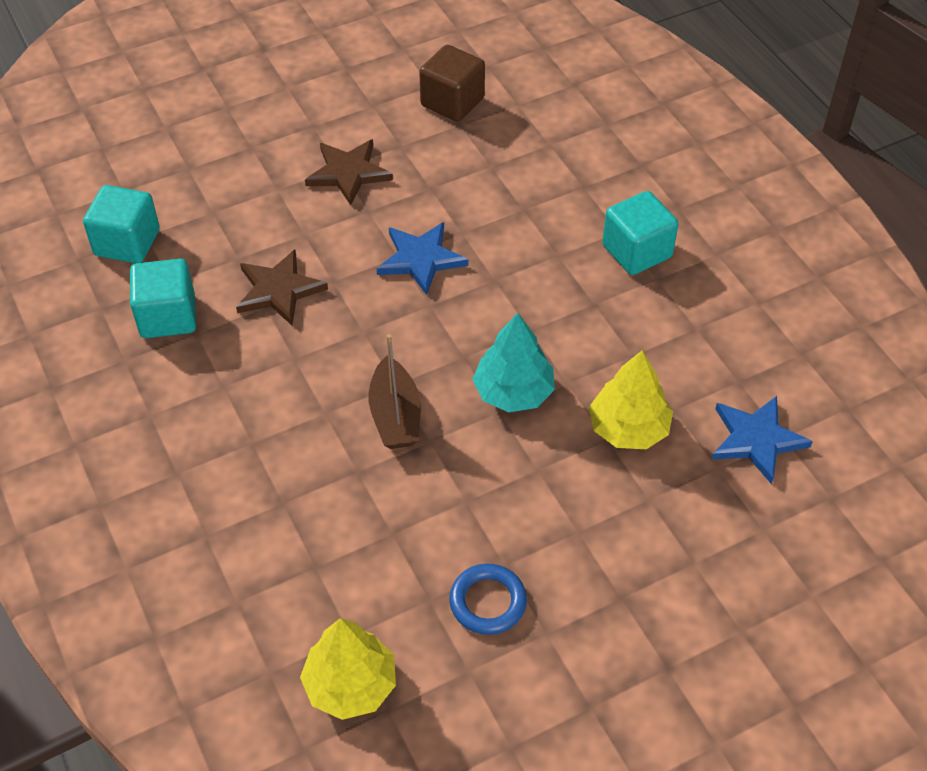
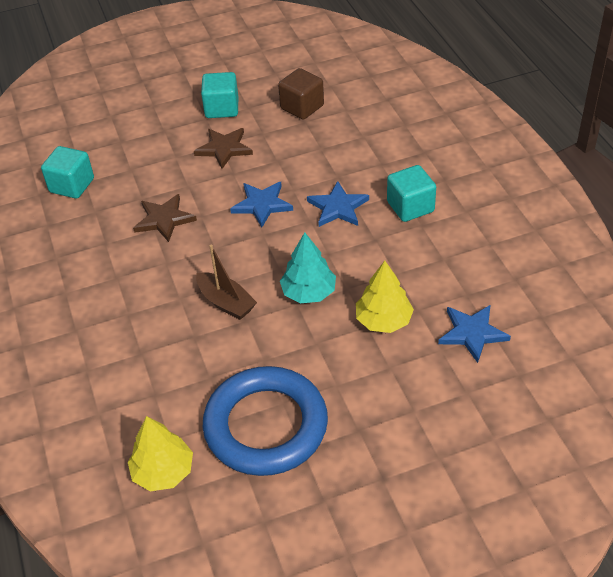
camera: 10 degrees right, 5 degrees down
turquoise cube [130,259,196,338] -> turquoise cube moved to [201,72,238,118]
brown boat [368,334,421,449] -> brown boat turned 45 degrees counterclockwise [196,245,257,320]
blue ring [449,564,527,635] -> blue ring [203,366,328,476], size x2.33
none -> blue star [307,181,369,227]

